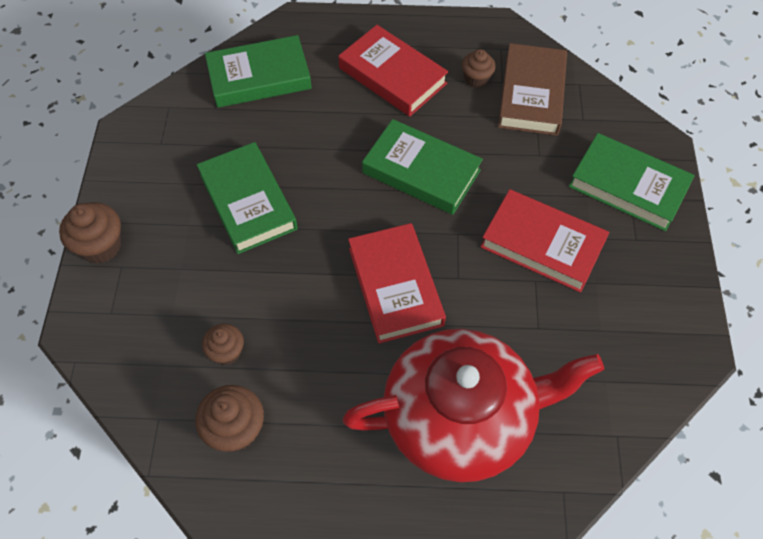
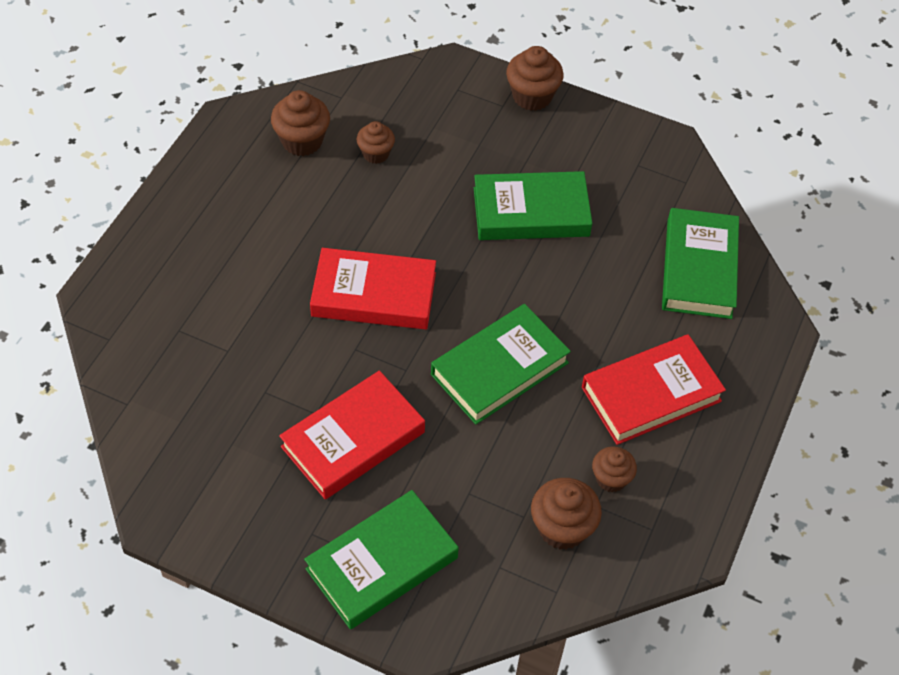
camera: 110 degrees right, 5 degrees down
red teapot [343,329,604,482] -> none
brown book [498,43,567,136] -> brown cupcake [531,478,602,550]

